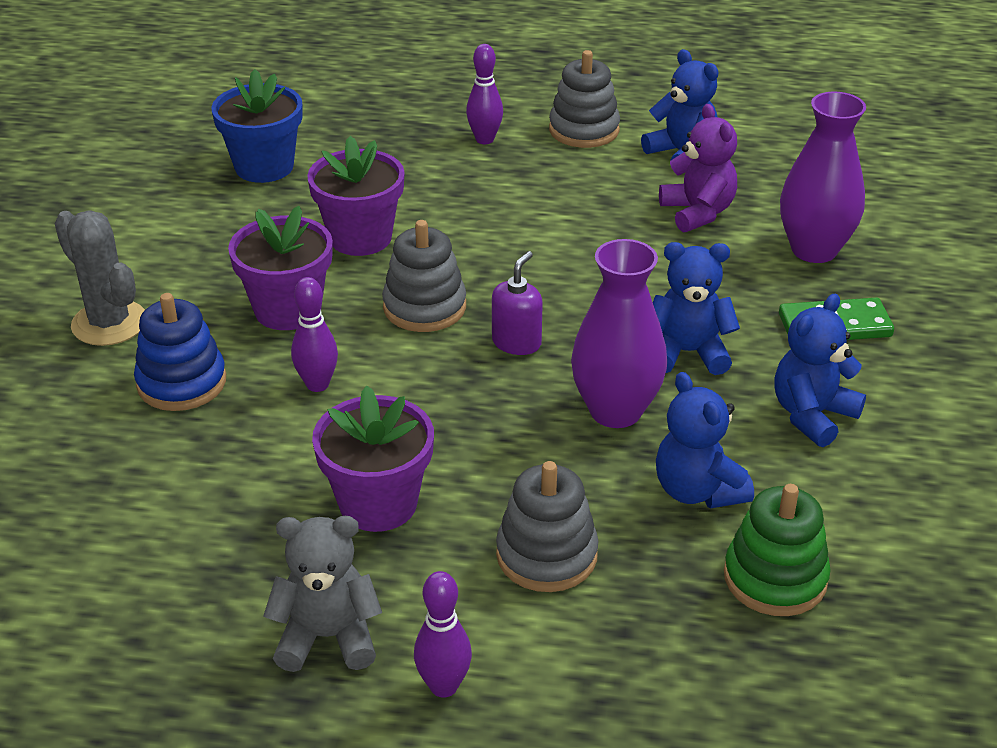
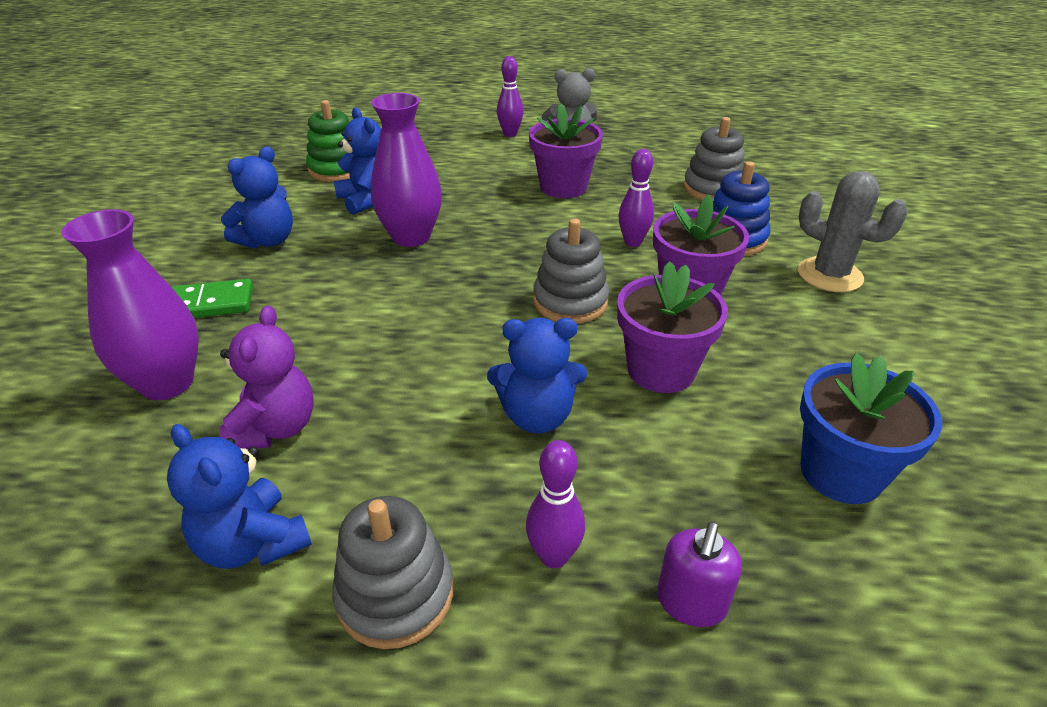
camera: 175 degrees right, 0 degrees up
purple soap dispenser [492,251,543,355] -> purple soap dispenser moved to [657,522,742,627]
grey stacking toy [496,461,599,592] -> grey stacking toy moved to [683,117,745,201]
blue teddy bear [653,242,740,375] -> blue teddy bear moved to [487,318,587,434]
purple teddy bear [659,104,737,233] -> purple teddy bear turned 150 degrees counterclockwise [219,305,314,450]

